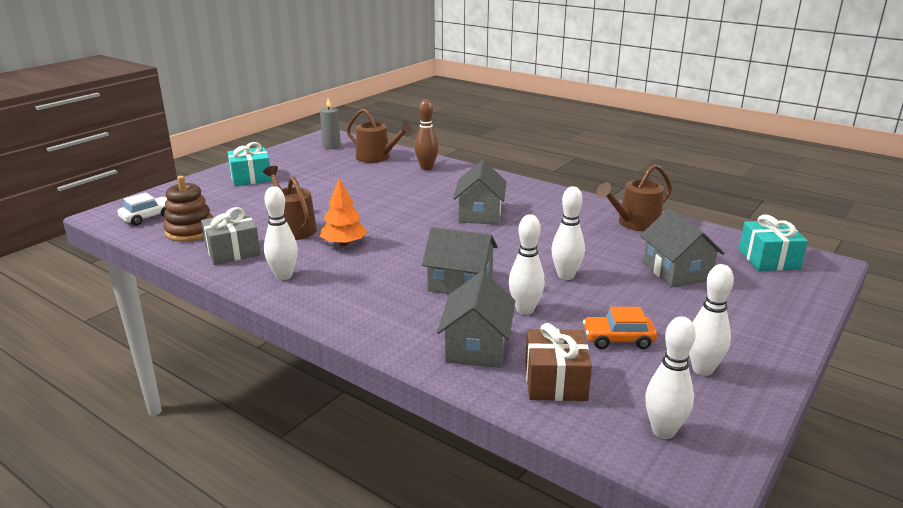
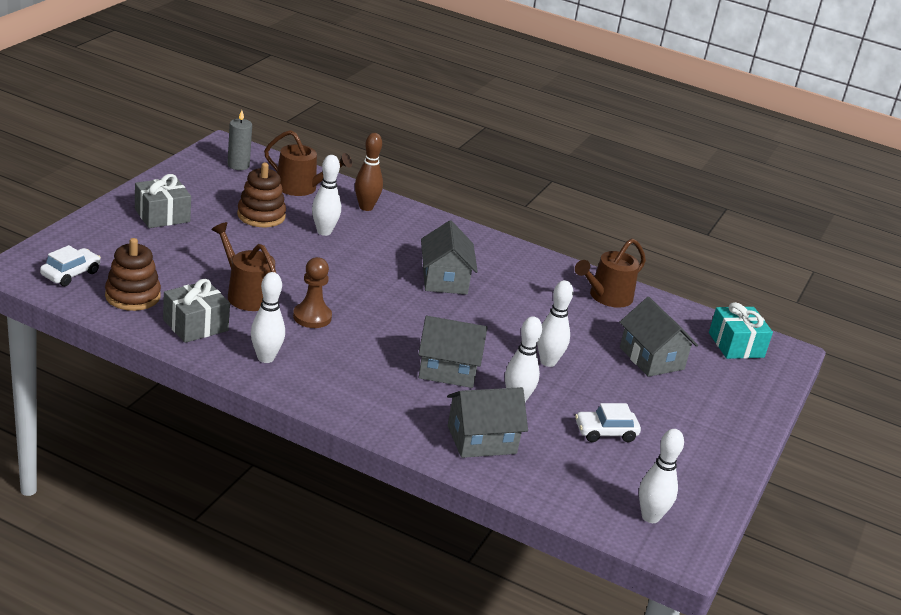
camera: 15 degrees left, 5 degrees up
turquoise gift [228,142,272,186] -> grey gift [135,174,191,228]
orange tree [320,178,367,246] -> brown pawn [293,257,332,328]
grey house [437,271,515,368] -> grey house turned 75 degrees clockwise [447,387,528,458]
brown gift [525,323,592,401] -> none
orange car [583,307,657,349] -> white car [575,403,641,442]
white bowling pin [689,264,734,376] -> white bowling pin moved to [312,155,341,236]
none -> brown stacking toy [237,163,286,227]

